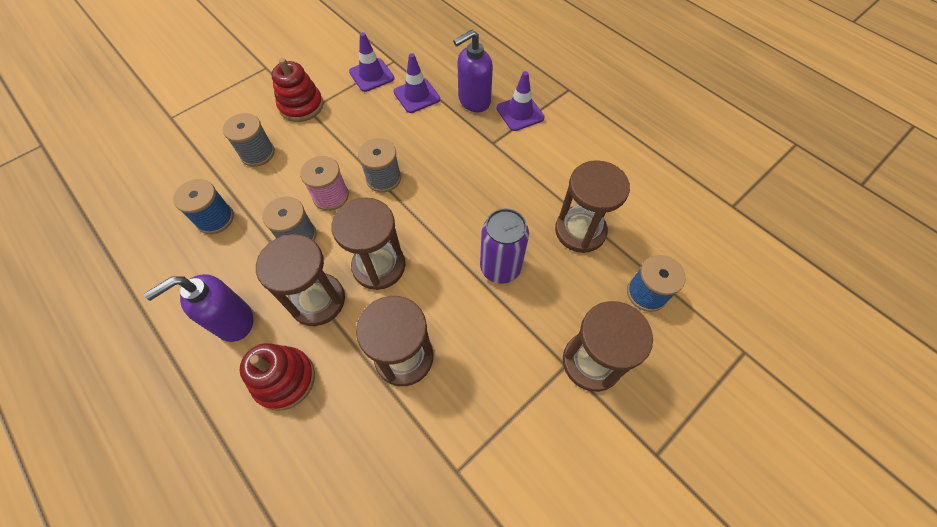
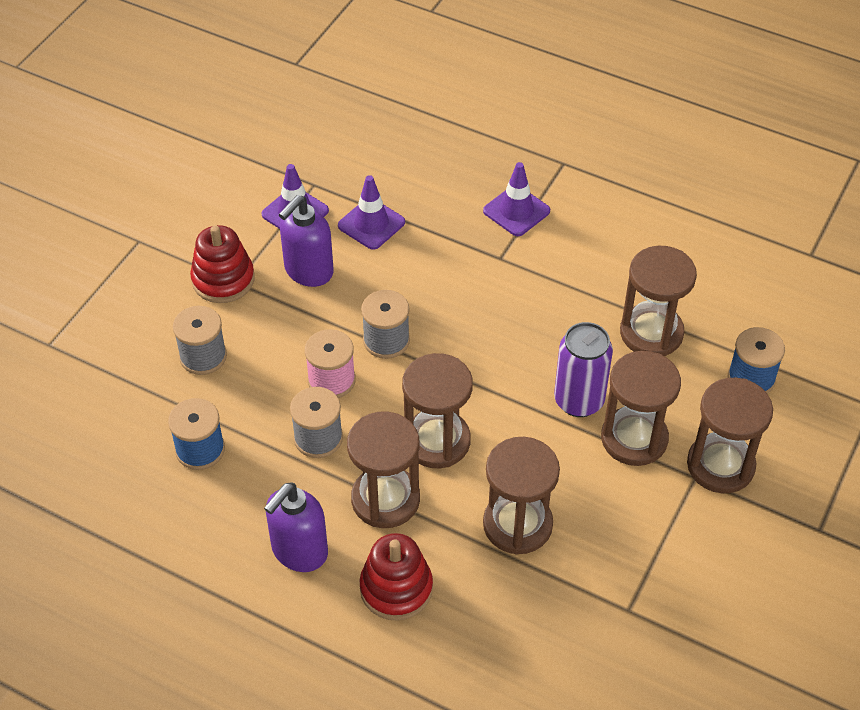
camera: 20 degrees left, 10 degrees down
purple soap dispenser [453,30,493,112] -> purple soap dispenser moved to [279,195,334,287]
none -> brown hourglass [601,351,681,466]

